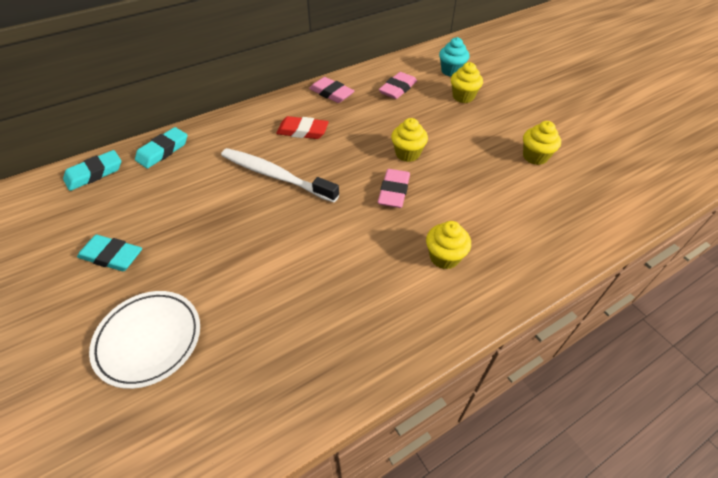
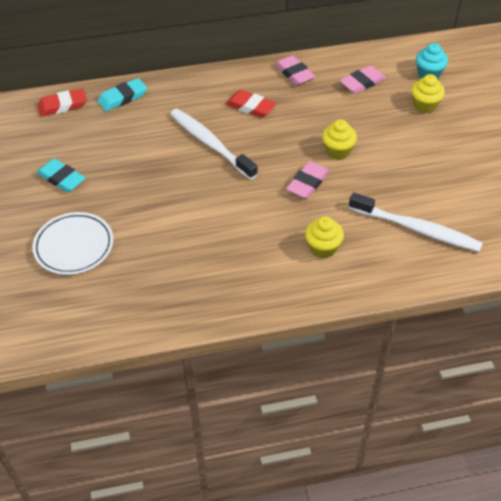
camera: 20 degrees right, 0 degrees up
turquoise eraser [63,150,121,191] -> red eraser [37,88,87,117]
yellow cupcake [523,121,561,165] -> none
none -> white toothbrush [349,192,483,252]

